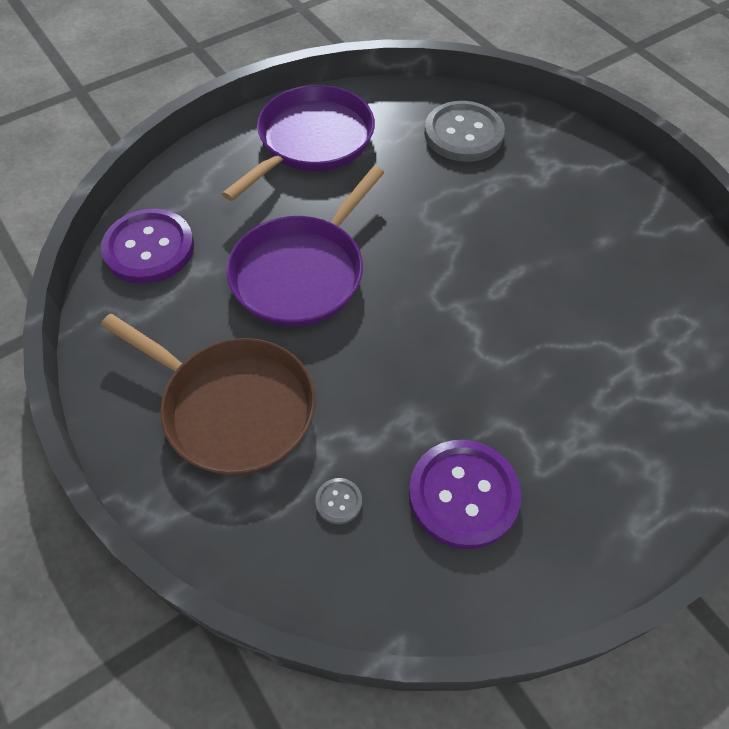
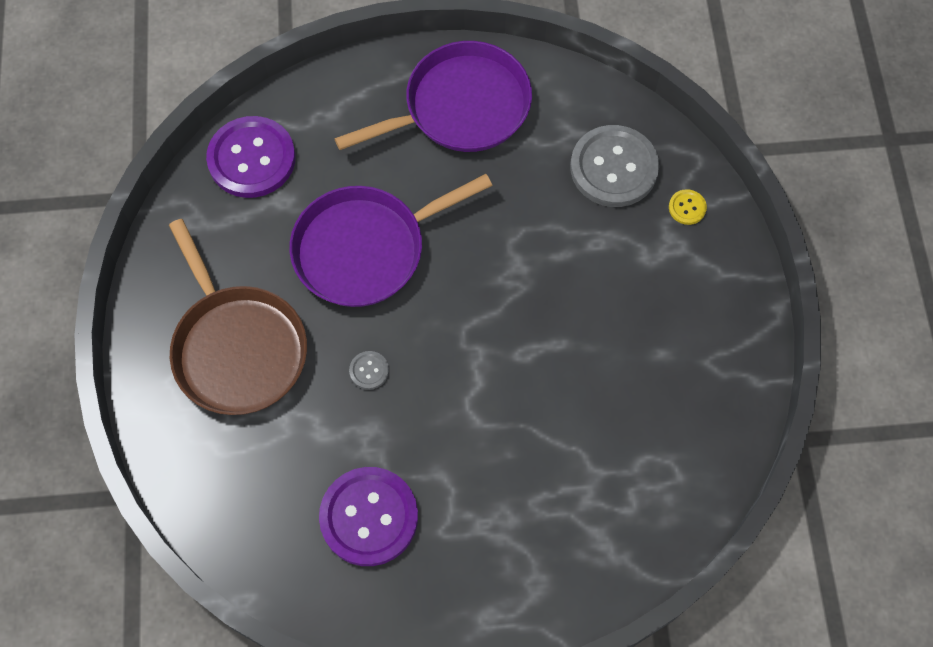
camera: 30 degrees right, 10 degrees up
grey button [315,478,362,524] -> grey button moved to [349,351,389,390]
none -> yellow button [669,189,707,225]

